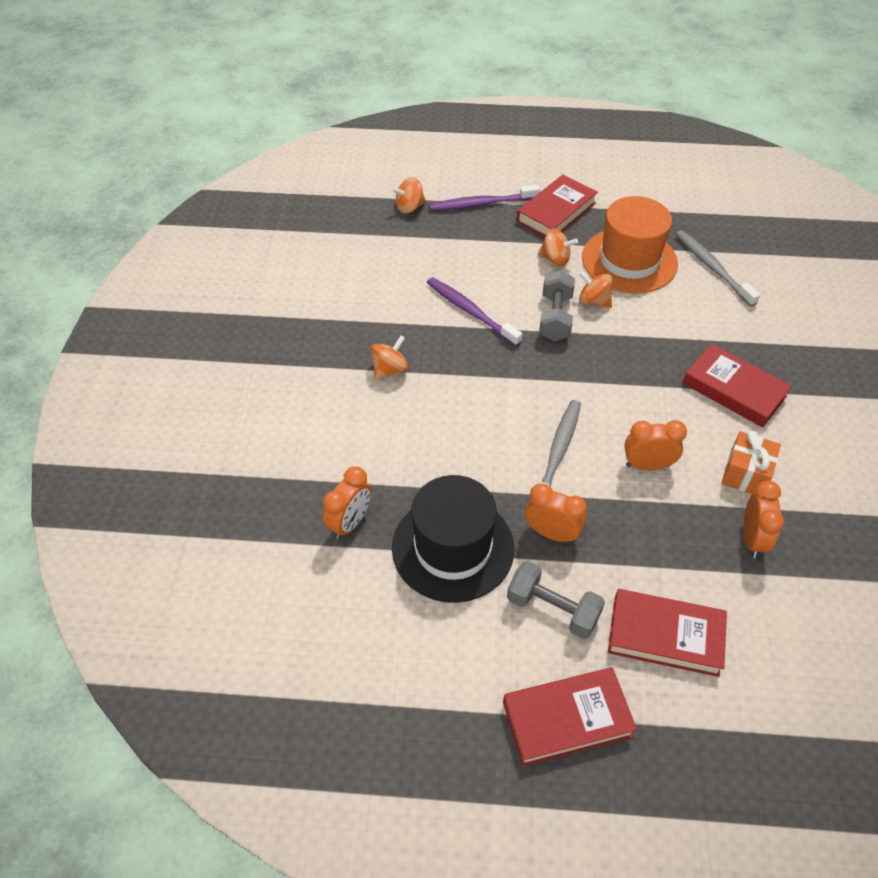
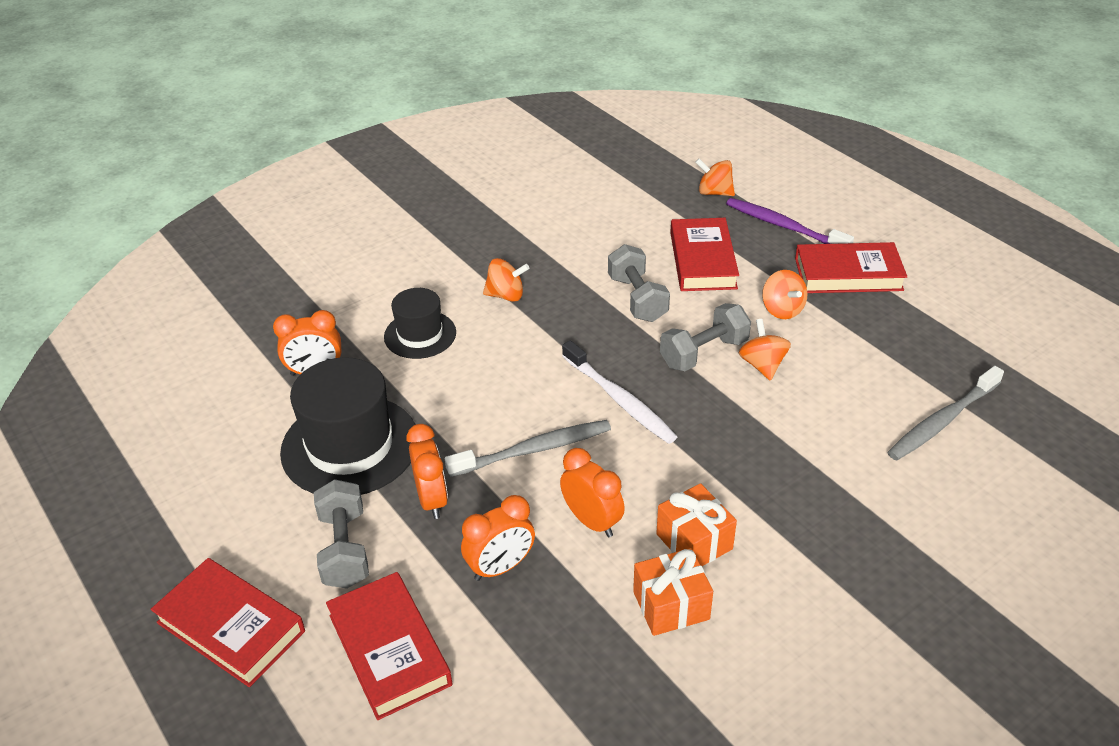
camera: 50 degrees right, 10 degrees down
purple toothbrush [427,277,522,346] -> grey dumbbell [608,244,670,322]
orange hat [582,196,678,294] -> none
grey toothbrush [676,230,760,307] -> grey toothbrush turned 150 degrees counterclockwise [887,366,1004,461]
red book [683,344,792,427] -> red book moved to [670,218,739,291]
orange clock [743,481,784,558] -> orange clock moved to [461,495,535,581]
none -> black hat [384,288,456,359]
none -> white toothbrush [562,341,677,444]
none -> orange gift [656,483,737,566]

